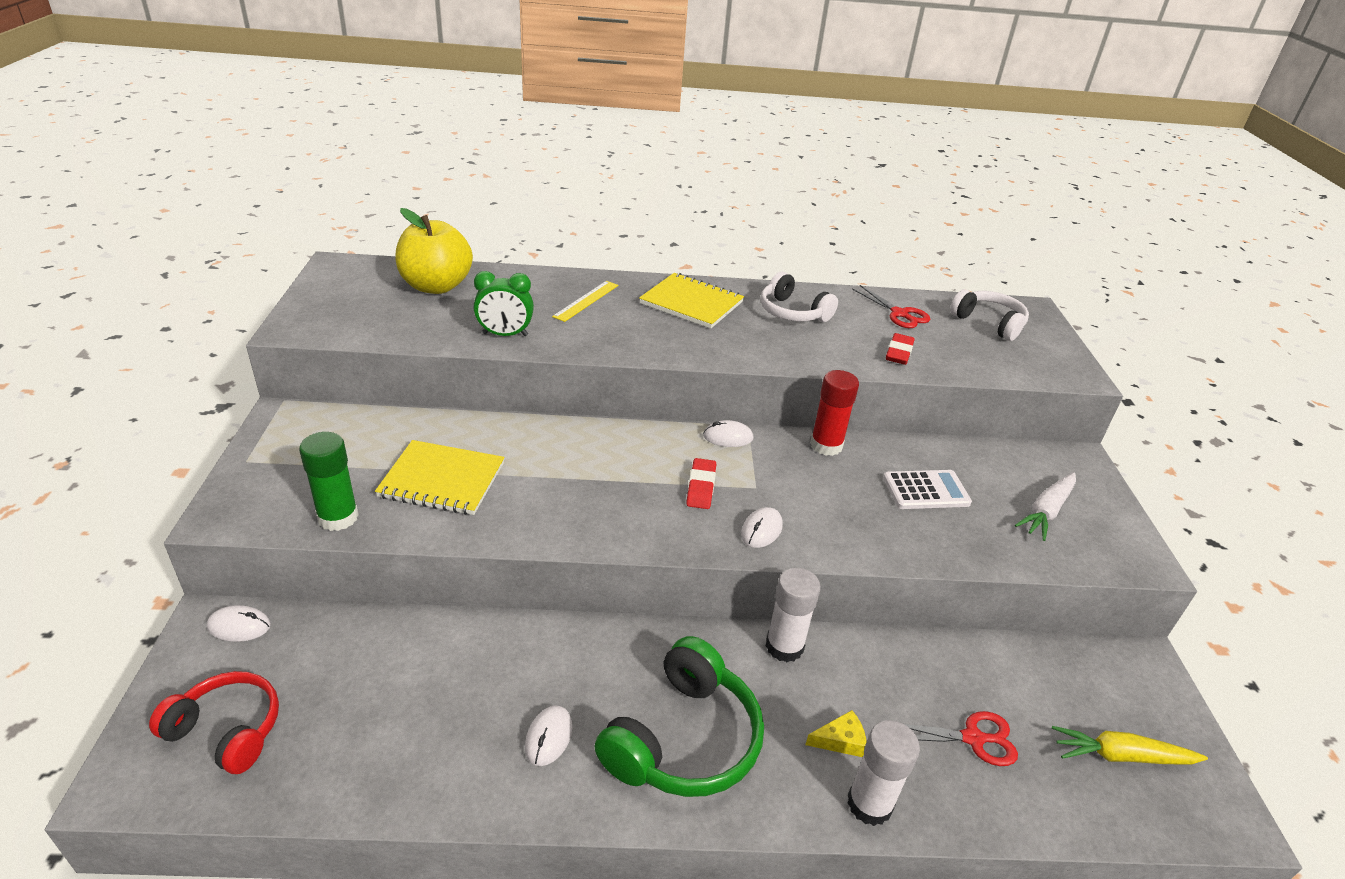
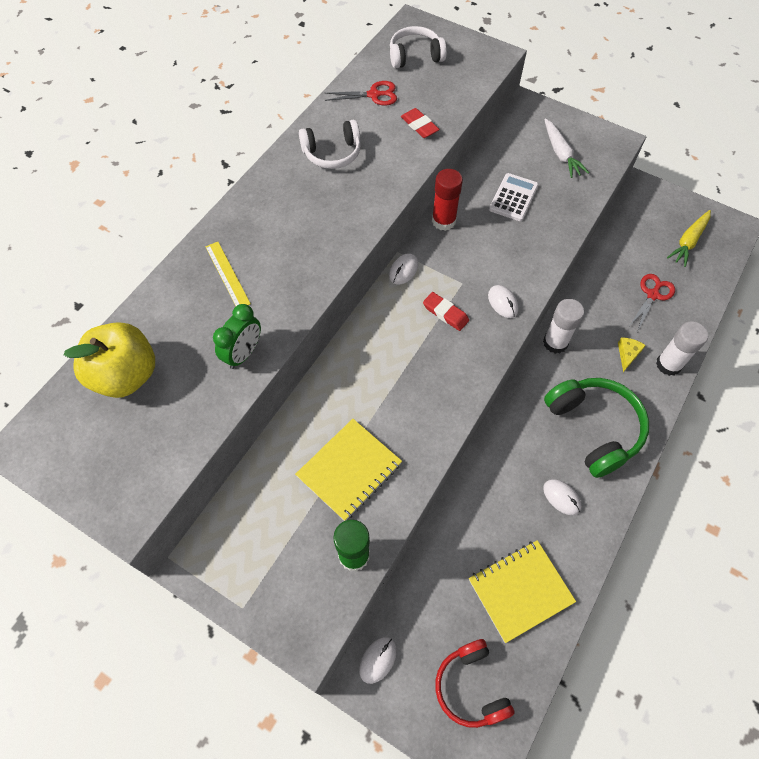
camera: 55 degrees left, 25 degrees up
red headphones [149,671,279,774] -> red headphones turned 75 degrees counterclockwise [435,639,514,728]
yellow notebook [639,273,744,328] -> yellow notebook moved to [469,540,576,643]

